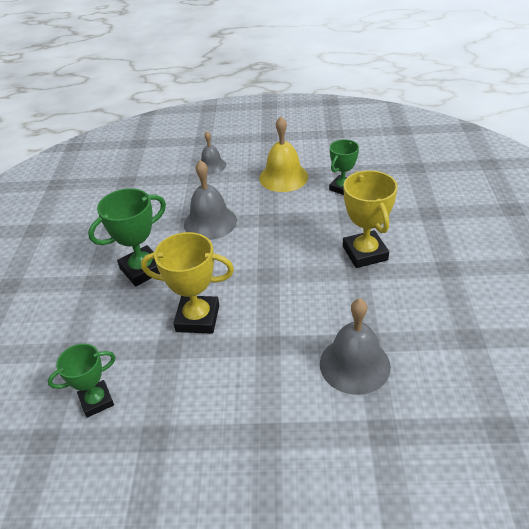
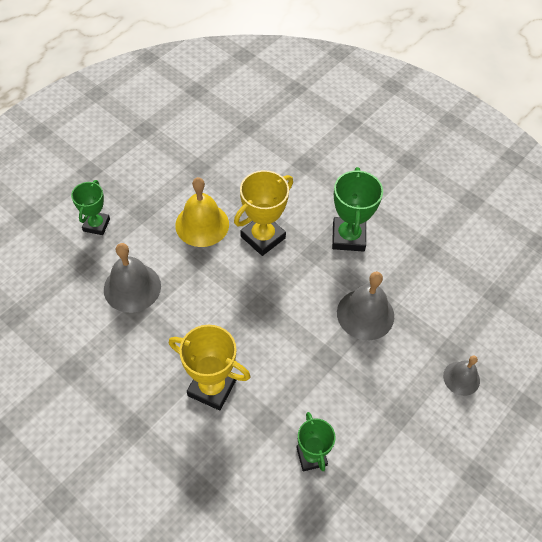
camera: 125 degrees right, 15 degrees up
green trophy [48,344,115,418] -> green trophy moved to [71,180,110,235]
yellow bell [259,117,308,192] -> yellow bell moved to [175,177,229,247]

